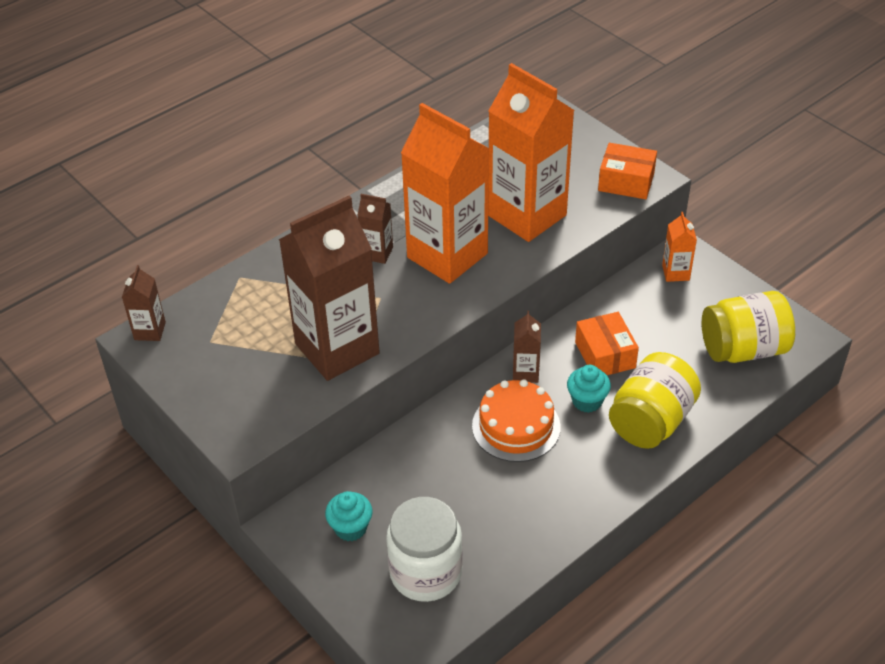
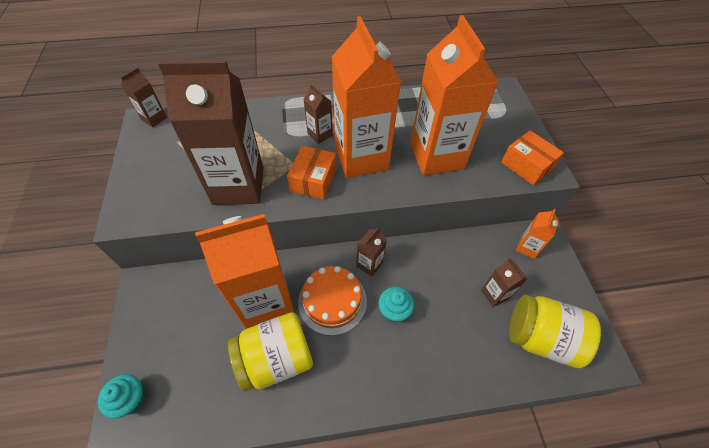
camera: 30 degrees right, 10 degrees up
turquoise cupcake [325,491,373,541] -> turquoise cupcake moved to [98,374,145,419]
white jar [386,497,463,602] -> none
orange box [575,312,639,375] -> orange box moved to [287,146,336,200]
yellow jar [609,352,701,449] -> yellow jar moved to [228,312,313,392]
none -> orange carton [195,214,295,329]
none -> brown carton [481,258,528,307]

